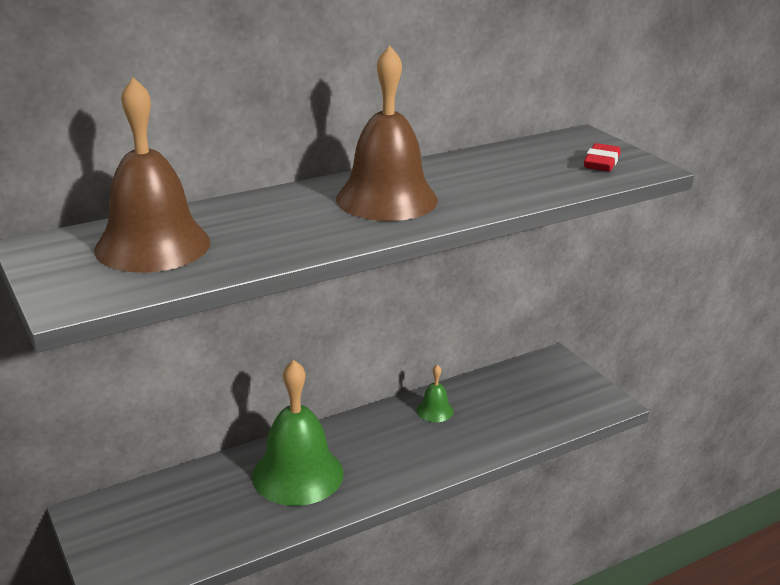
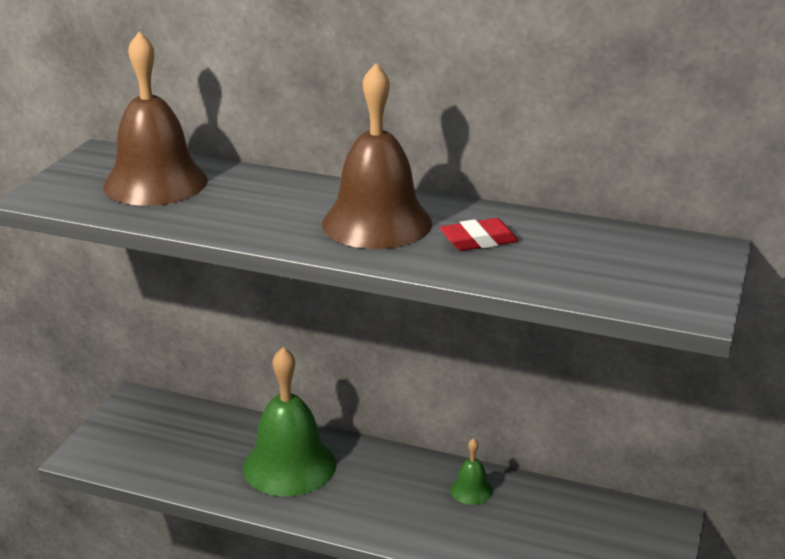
camera: 50 degrees right, 0 degrees up
red eraser [584,143,621,172] -> red eraser moved to [440,218,519,251]

